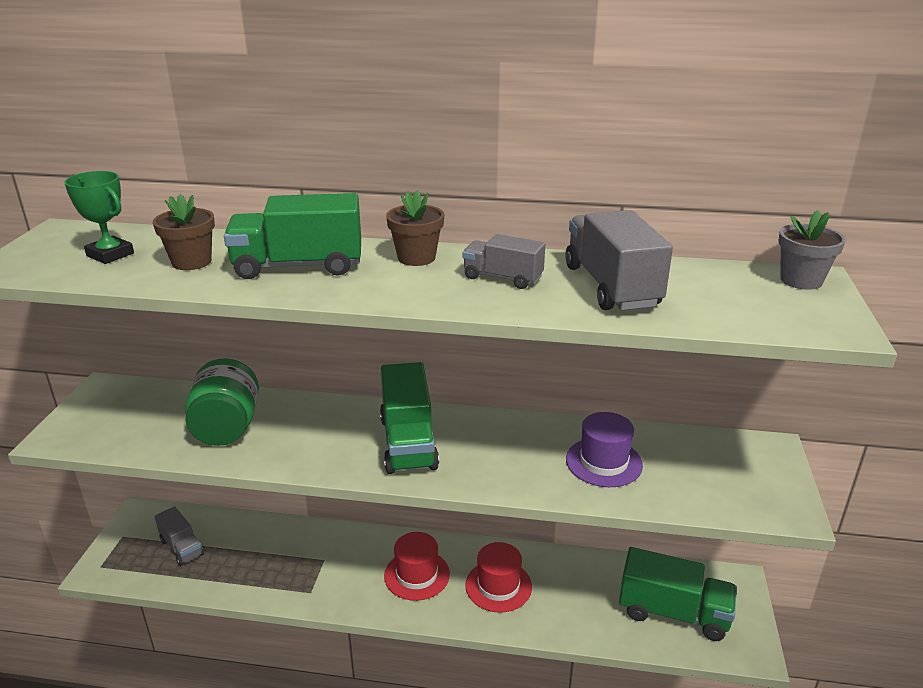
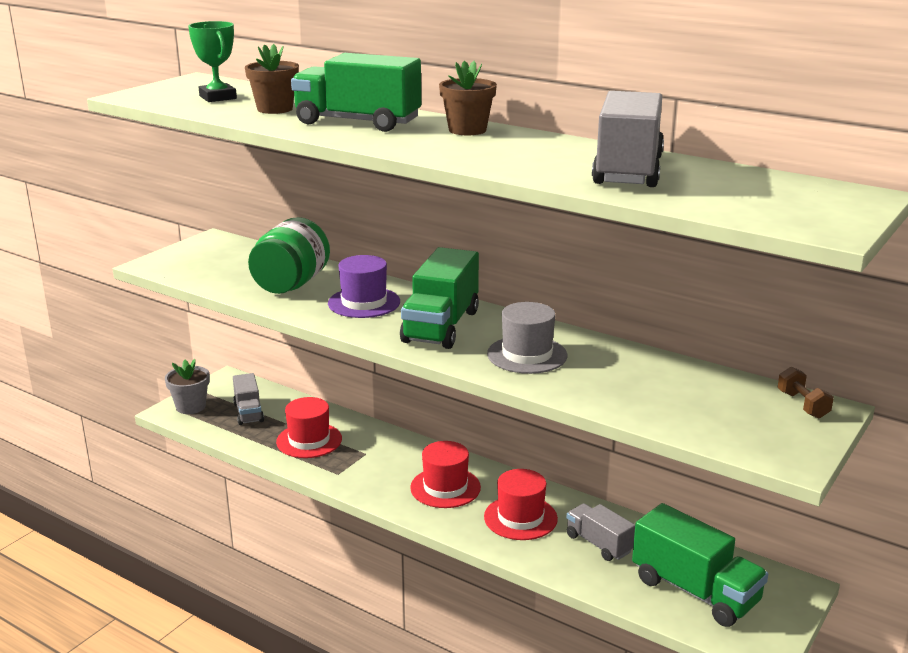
camera: 25 degrees right, 5 degrees down
grey truck [463,234,545,289] -> grey truck moved to [567,504,635,561]
purple hat [566,412,643,487] -> purple hat moved to [328,255,400,318]
grey flower pot [778,210,846,290] -> grey flower pot moved to [165,359,210,414]
none -> red hat [276,397,342,458]
none -> grey hat [487,302,567,374]
none -> brown dumbbell [777,367,834,419]

